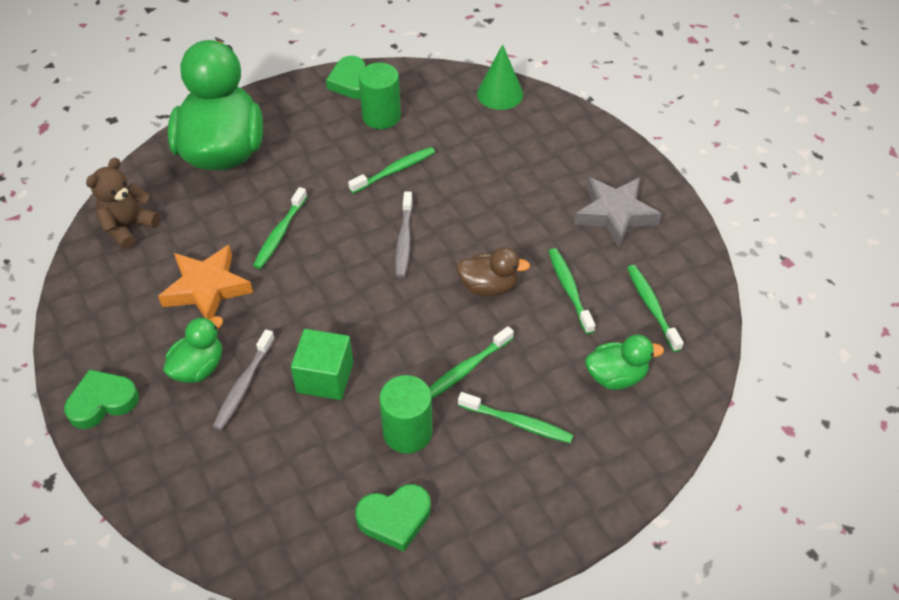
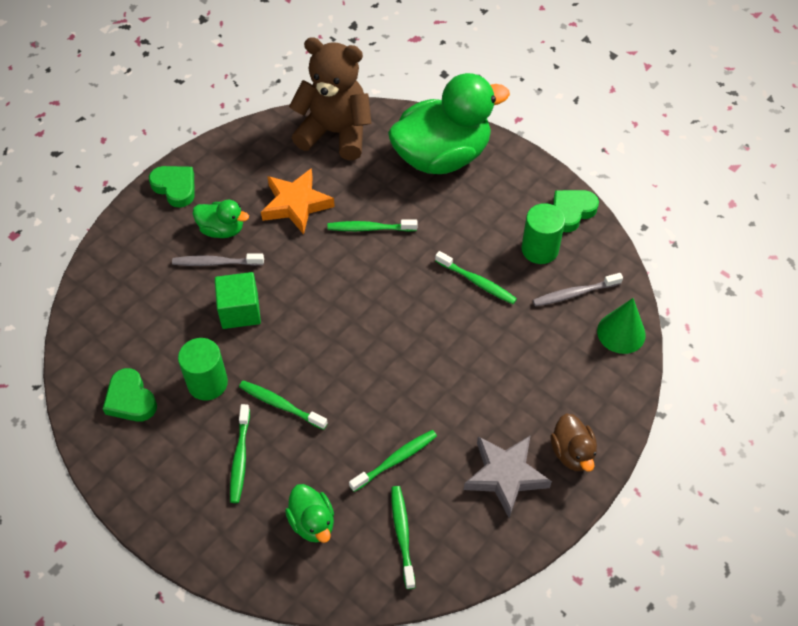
camera: 70 degrees right, 5 degrees up
brown teddy bear [86,158,160,249] -> brown teddy bear [289,37,372,160], size x1.70
grey toothbrush [395,191,413,278] -> grey toothbrush moved to [533,273,623,307]
brown duck [456,247,530,296] -> brown duck moved to [550,414,597,472]
green toothbrush [627,265,684,352] -> green toothbrush turned 60 degrees counterclockwise [391,486,415,589]

